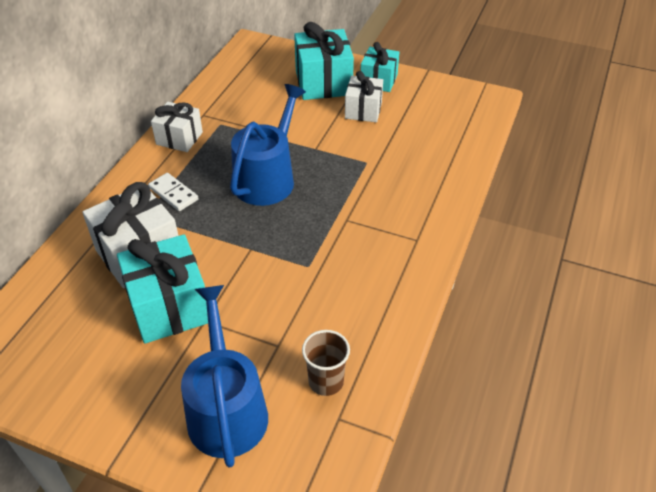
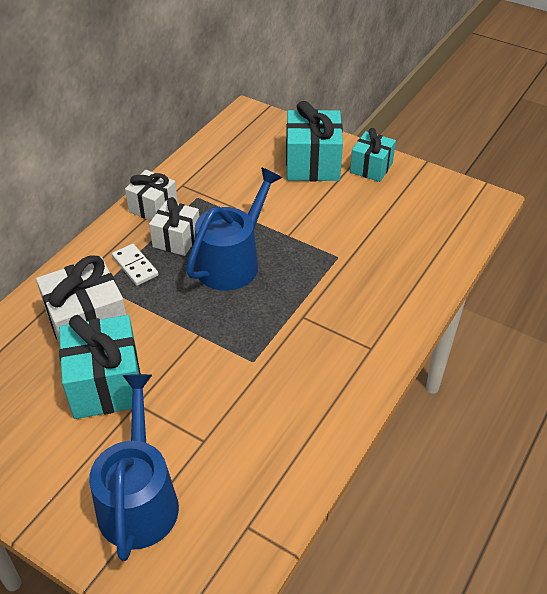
camera: 10 degrees right, 0 degrees up
brown cup [302,330,350,396] -> none
white gift [345,71,383,122] -> white gift moved to [149,197,199,256]

